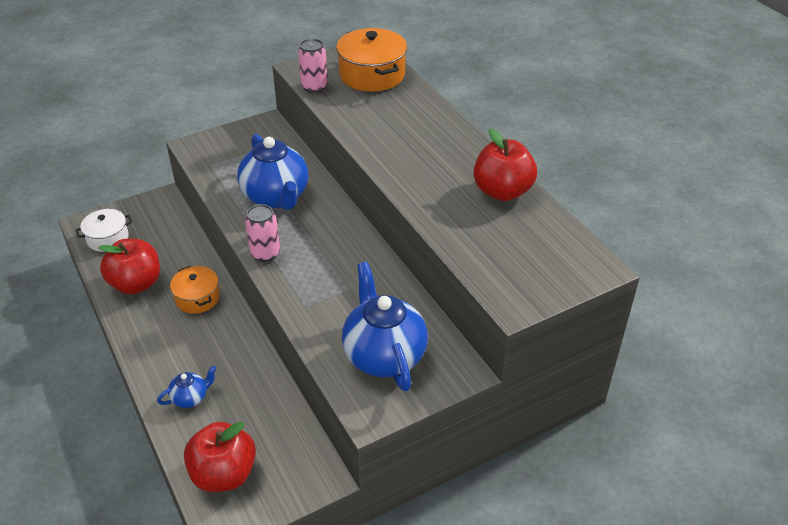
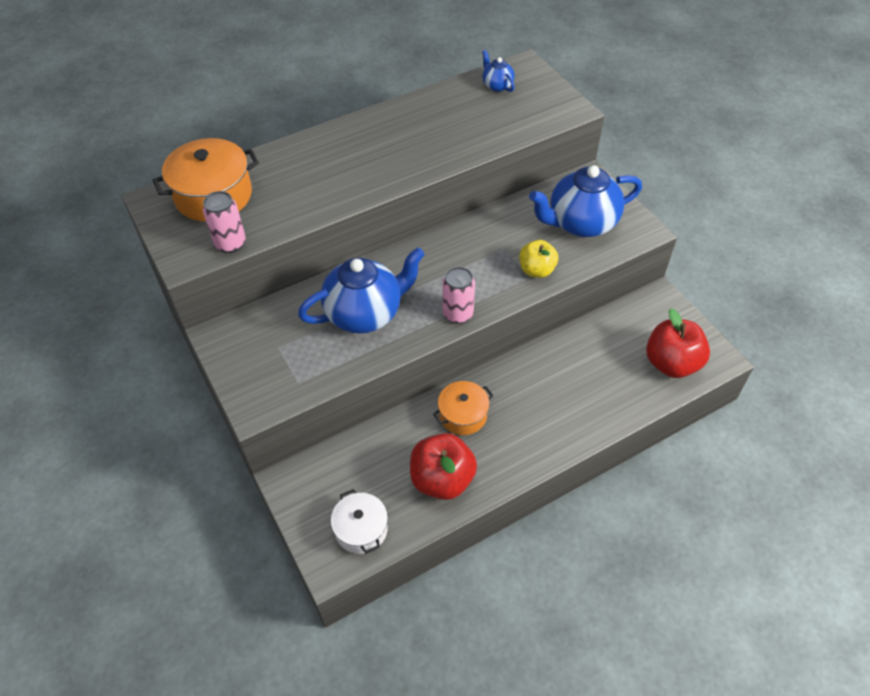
camera: 90 degrees left, 10 degrees up
blue teapot [157,366,217,408] -> blue teapot moved to [482,50,515,92]
red apple [474,128,537,201] -> none
none -> yellow apple [519,240,558,278]

